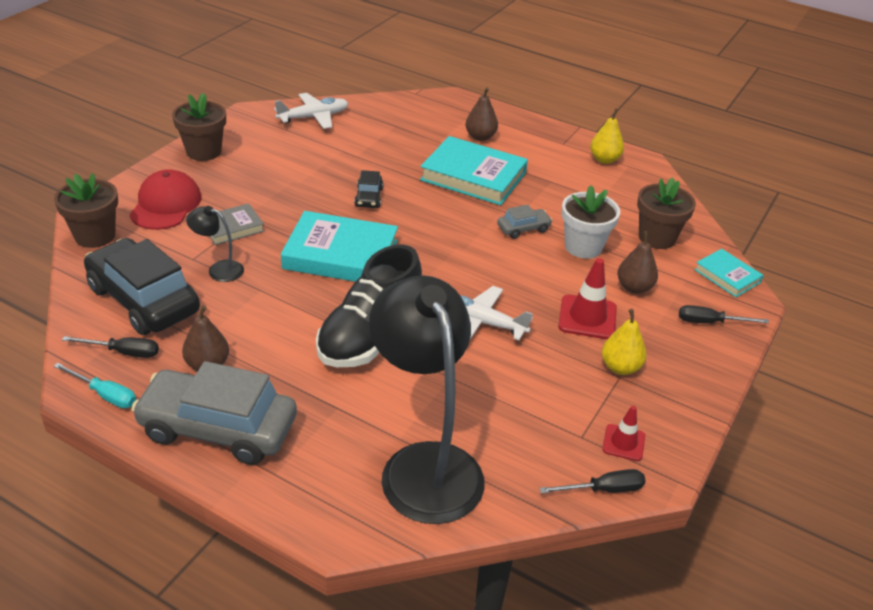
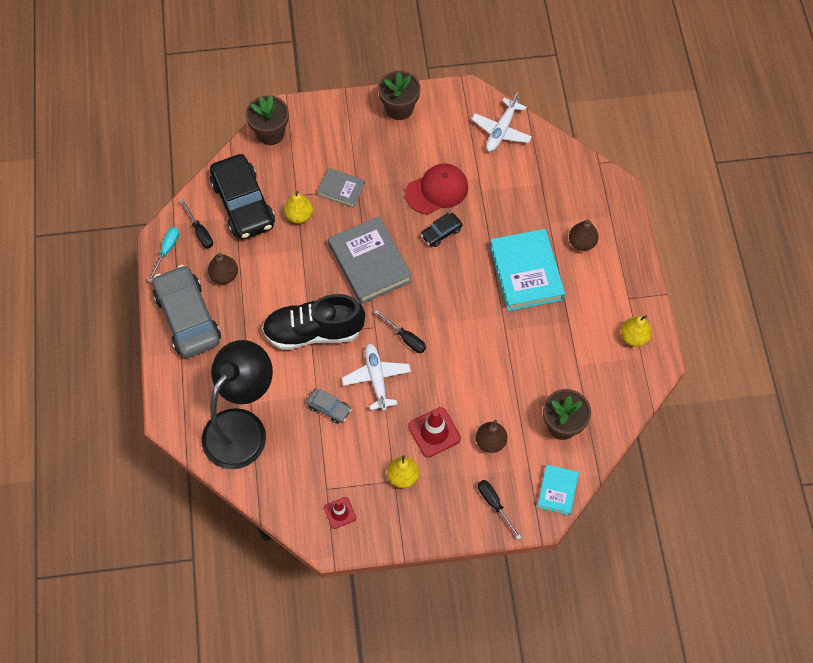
camera: 55 degrees right, 25 degrees up
turquoise screwdriver [53,363,136,408] -> turquoise screwdriver turned 150 degrees counterclockwise [147,227,179,282]
black car [84,238,200,335] -> black car turned 150 degrees clockwise [210,154,275,240]
red cap [129,169,201,230] -> red cap moved to [405,163,468,215]
black lamp [186,206,244,282] -> yellow pear [284,191,313,223]
white plane [274,93,348,129] -> white plane turned 90 degrees clockwise [471,93,532,152]
turquoise book [281,211,398,282] -> grey book [328,216,412,304]
grey car [497,205,552,239] -> grey car moved to [306,388,352,424]
black screwdriver [539,469,646,493] -> black screwdriver moved to [375,310,426,353]
white flower pot [561,185,620,259] -> none

